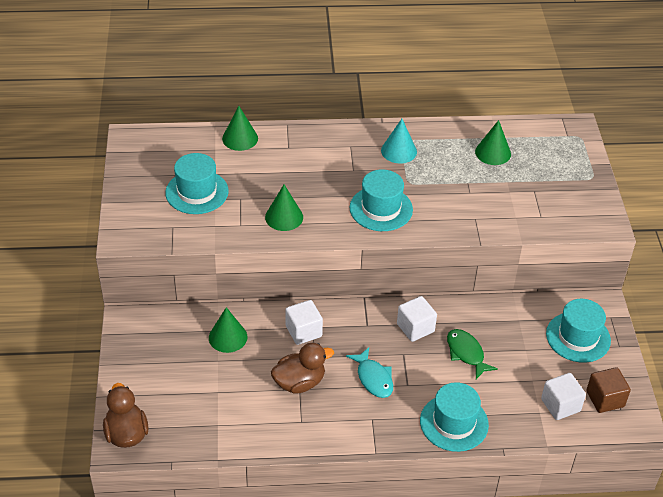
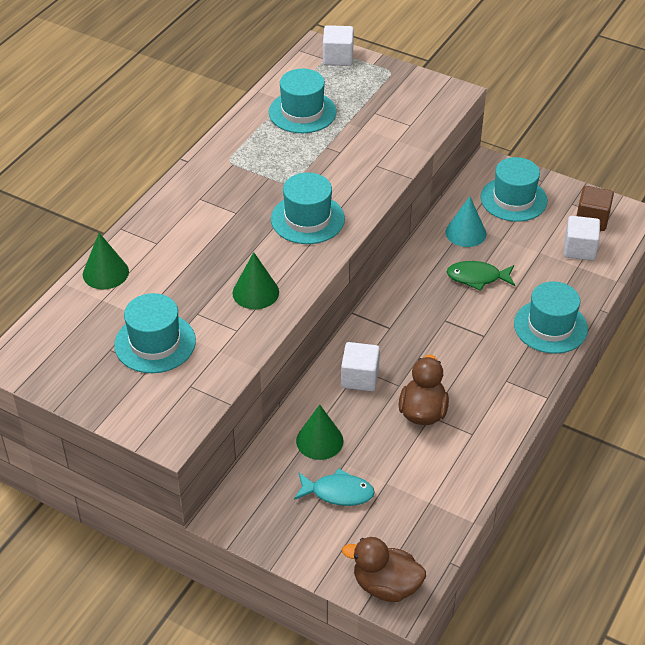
camera: 55 degrees left, 0 degrees up
turquoise fish [346,347,393,398] -> turquoise fish moved to [294,468,375,506]
turquoise cone [381,119,417,164] -> turquoise cone moved to [446,196,486,247]
white cube [397,296,437,342] -> white cube moved to [323,25,354,66]
green cone [475,120,511,165] -> turquoise hat [269,69,337,133]

